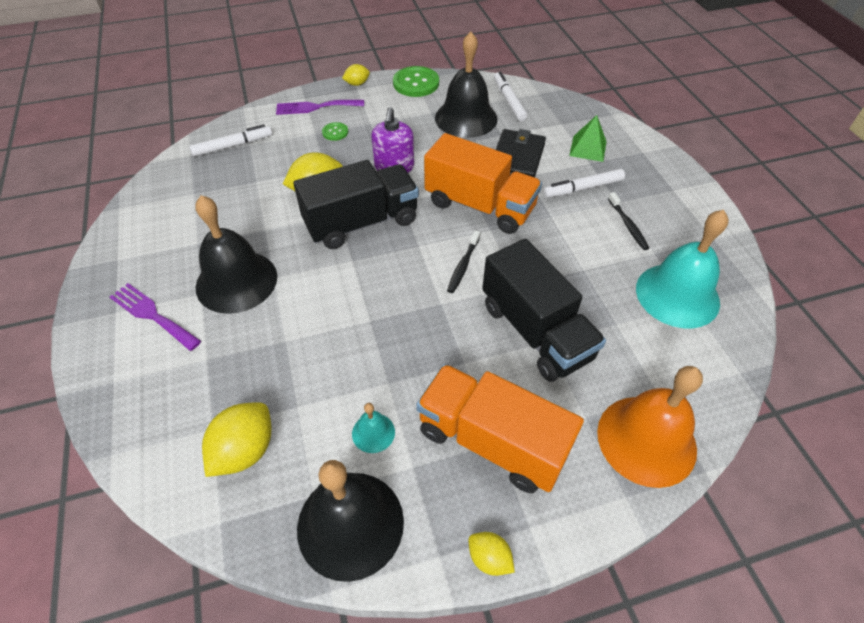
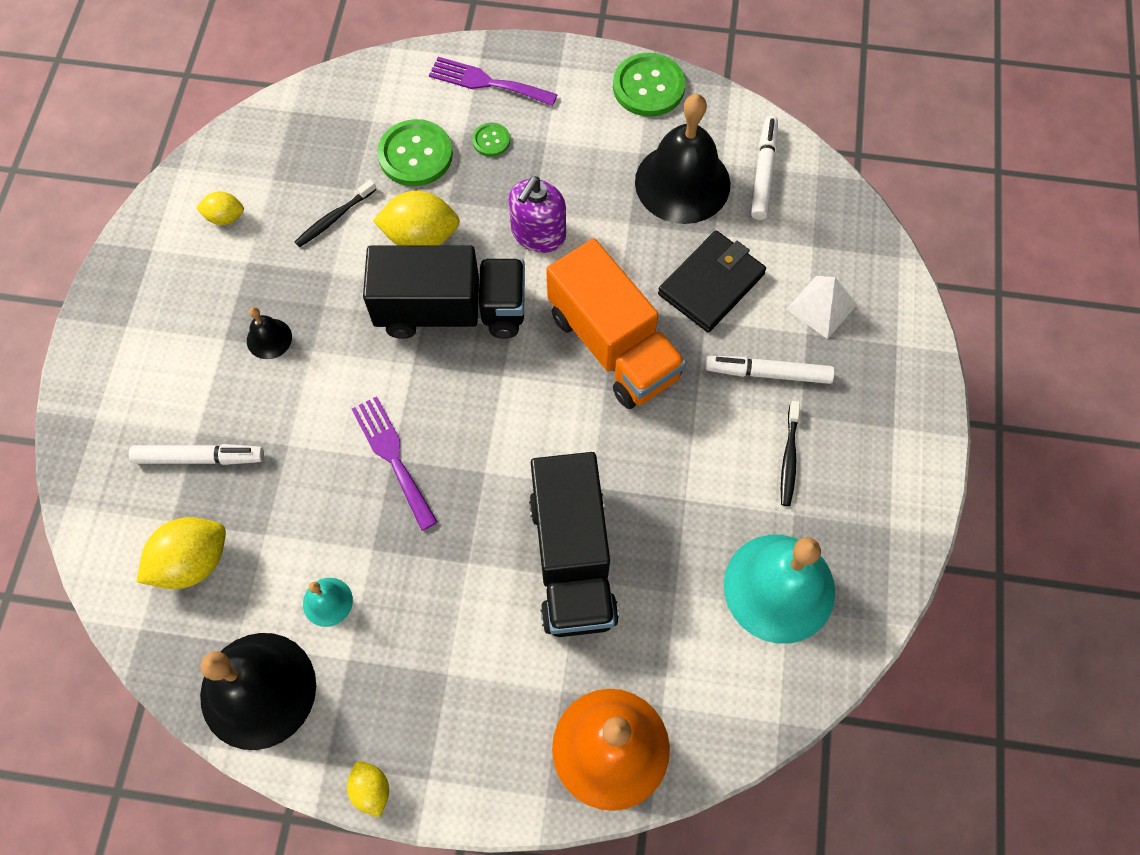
camera: 25 degrees right, 15 degrees up
purple fork [110,283,201,351] -> purple fork moved to [352,396,438,531]
white marker [189,124,272,157] -> white marker moved to [129,444,264,465]
black bell [195,195,277,314] -> black bell [247,307,292,359], size x0.45
yellow lemon [342,64,370,86] -> yellow lemon moved to [196,191,244,225]
orange truck [416,364,584,493] -> none
black toothbrush [447,230,480,293] -> black toothbrush moved to [295,179,377,247]
green pyramid [569,115,607,162] -> white pyramid [786,276,857,339]
none -> green button [377,119,453,186]

